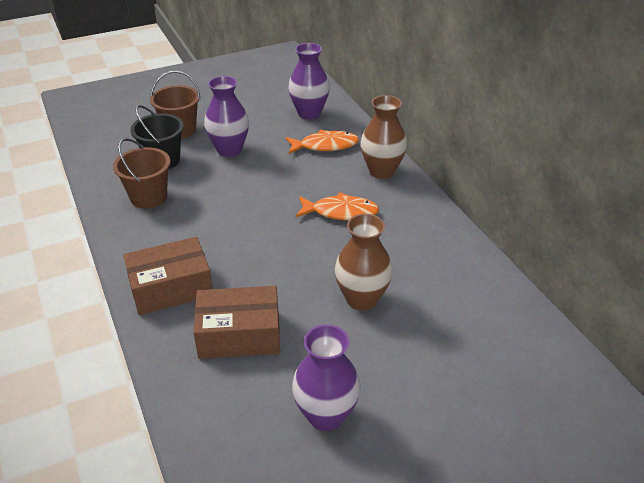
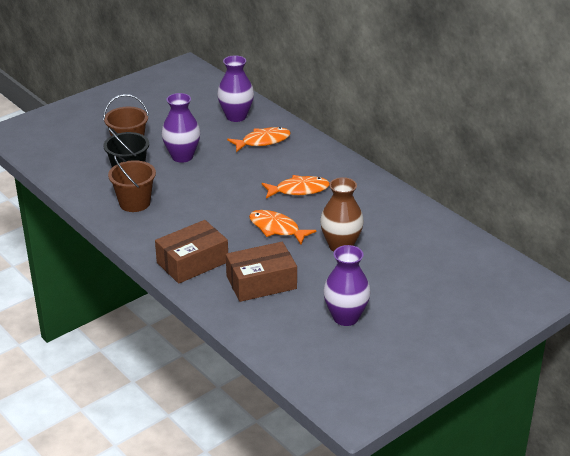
camera: 15 degrees left, 5 degrees down
brown vase [361,95,407,179] -> none
none -> orange fish [249,210,316,245]

